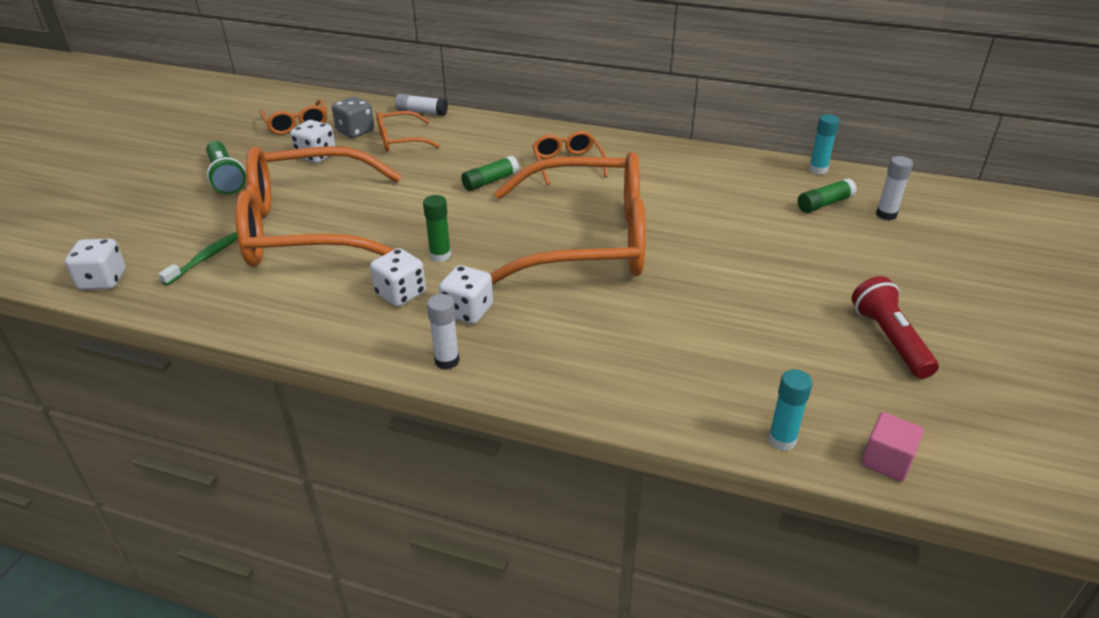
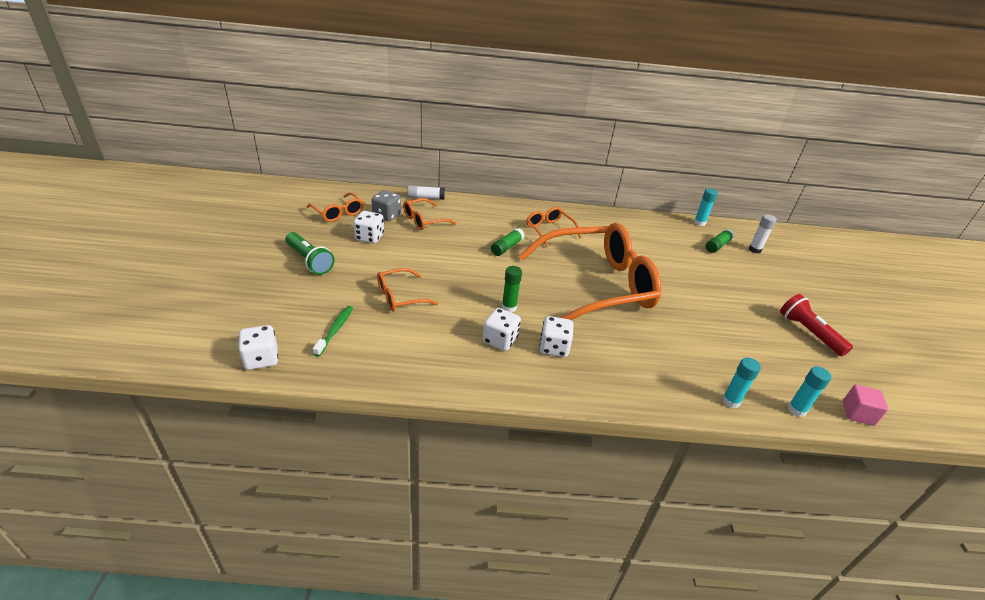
camera: 20 degrees left, 0 degrees up
orange glasses [235,146,402,267] -> orange glasses [377,268,438,311], size x0.43
white glue stick [427,294,460,369] -> none
none -> turquoise glue stick [722,357,761,408]

